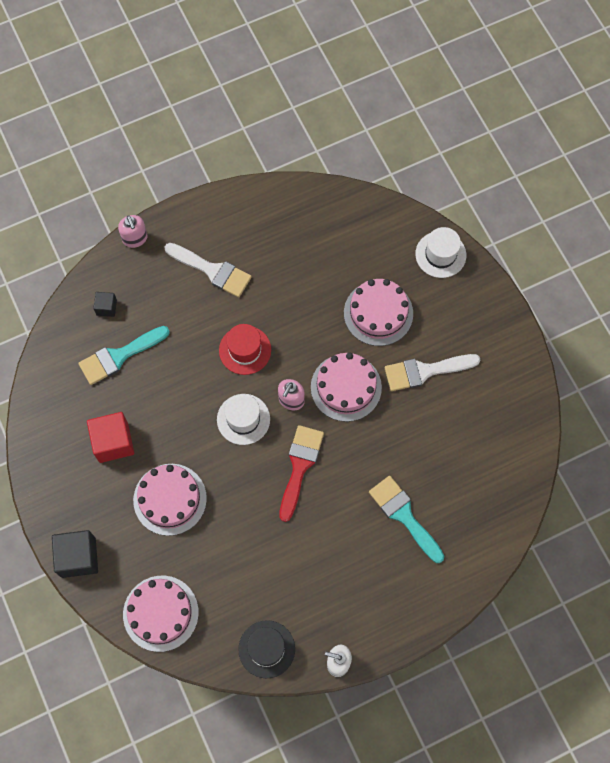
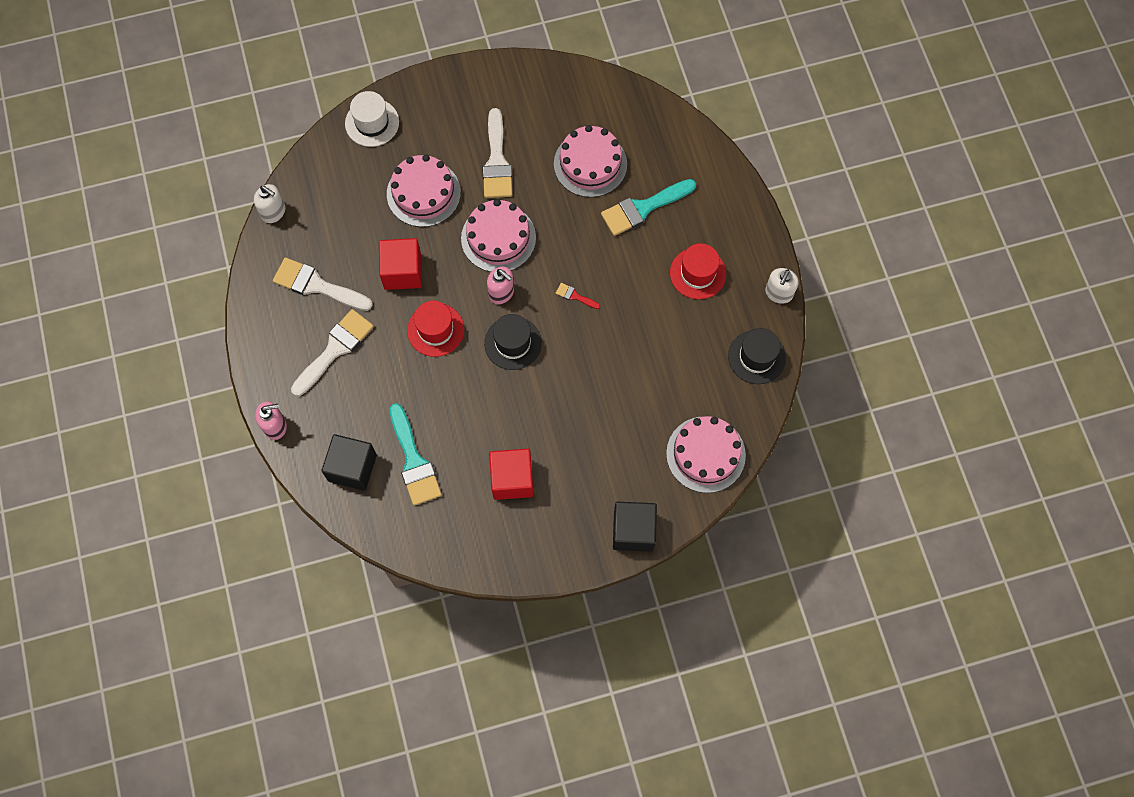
camera: 80 degrees left, 0 degrees up
black cube [93,292,117,317] -> black cube [322,434,377,491], size x1.86
pink cake [133,464,207,536] -> pink cake moved to [554,125,627,197]
white hat [217,394,270,445] -> black hat [484,314,542,370]
red brush [279,425,324,522] -> red brush [556,283,600,309], size x0.45
none -> white soap dispenser [254,184,285,223]
none -> white brush [273,257,373,311]
none -> red cube [379,238,422,290]
none -> red hat [670,243,726,299]

